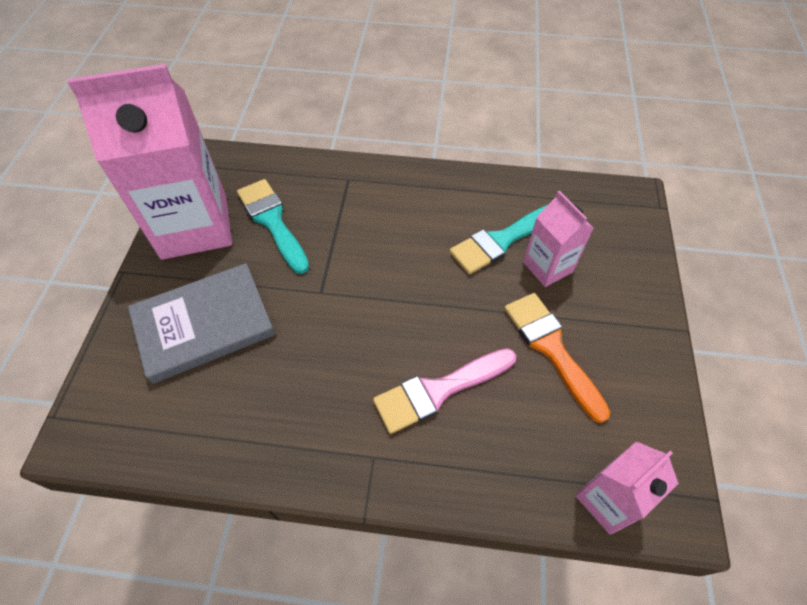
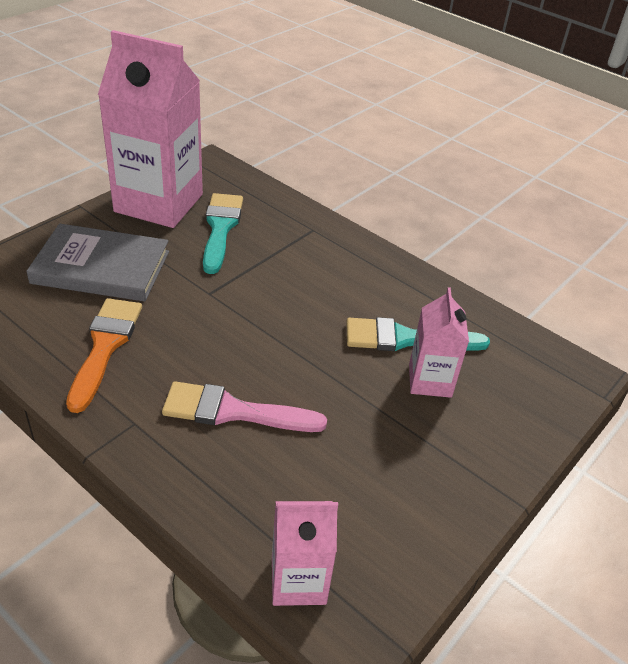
camera: 30 degrees right, 15 degrees down
orange brush [504,293,610,423] -> orange brush moved to [66,298,142,413]

